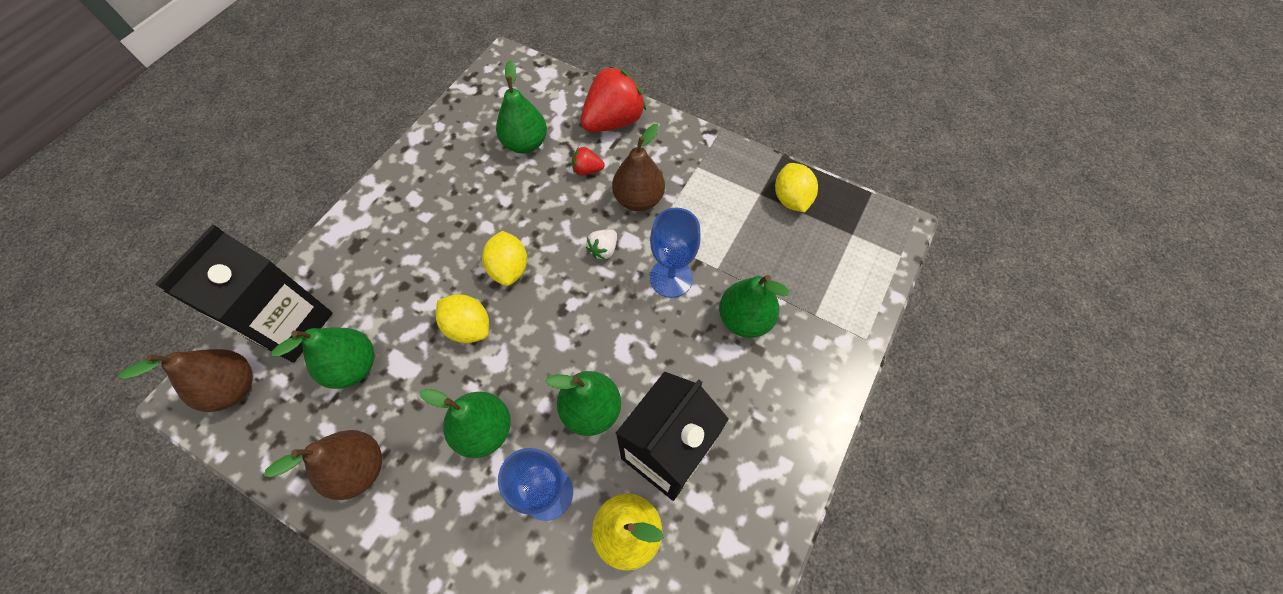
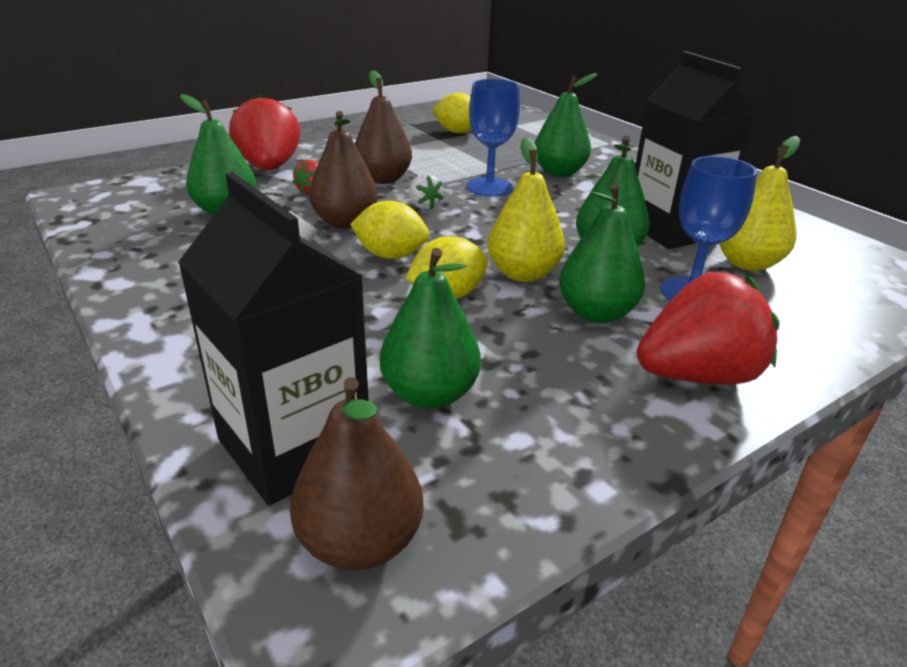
camera: 65 degrees left, 30 degrees down
brown pear [264,430,382,500] -> brown pear moved to [309,111,378,229]
none -> yellow pear [488,137,565,282]
none -> red strawberry [637,272,780,385]

